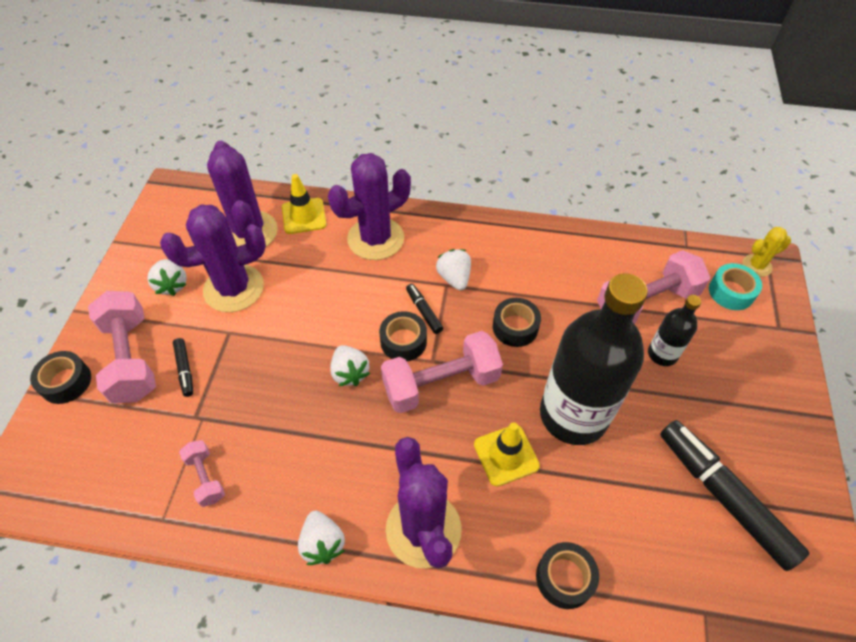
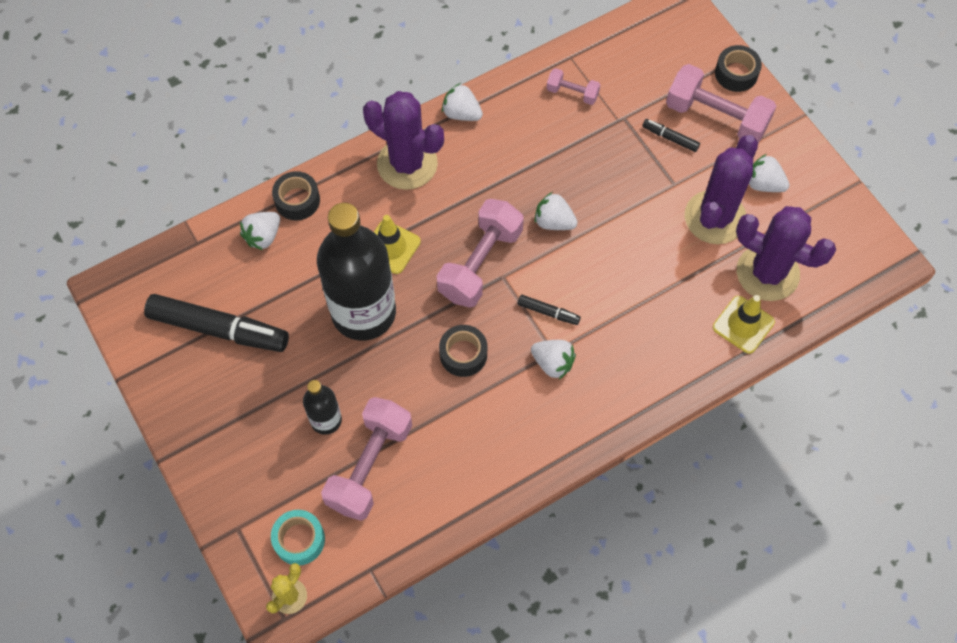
camera: 140 degrees right, 10 degrees up
purple cactus [328,153,411,260] -> none
black tape [379,311,427,361] -> none
none -> white strawberry [240,212,280,250]

